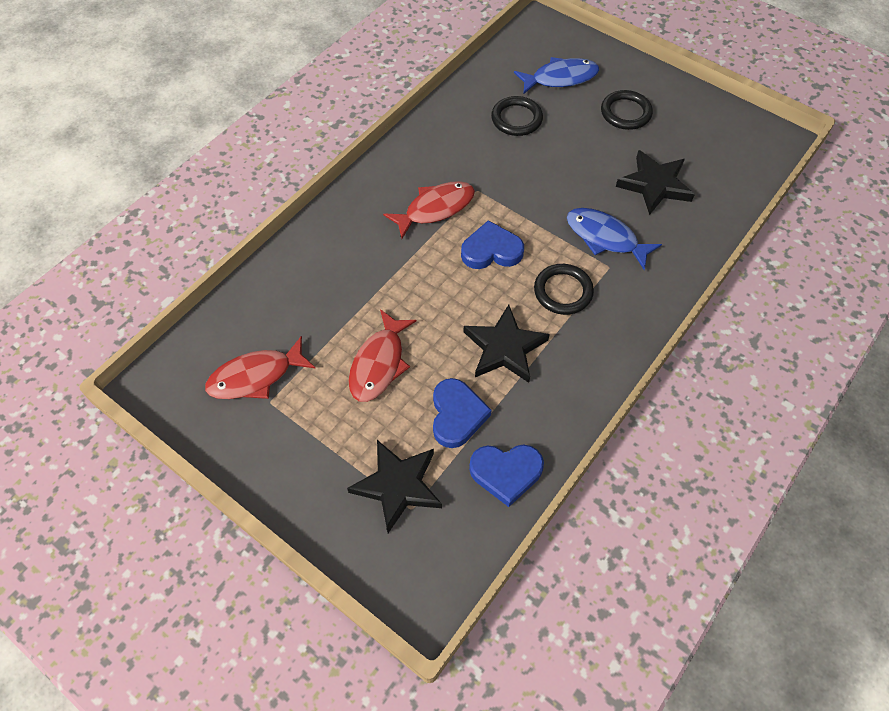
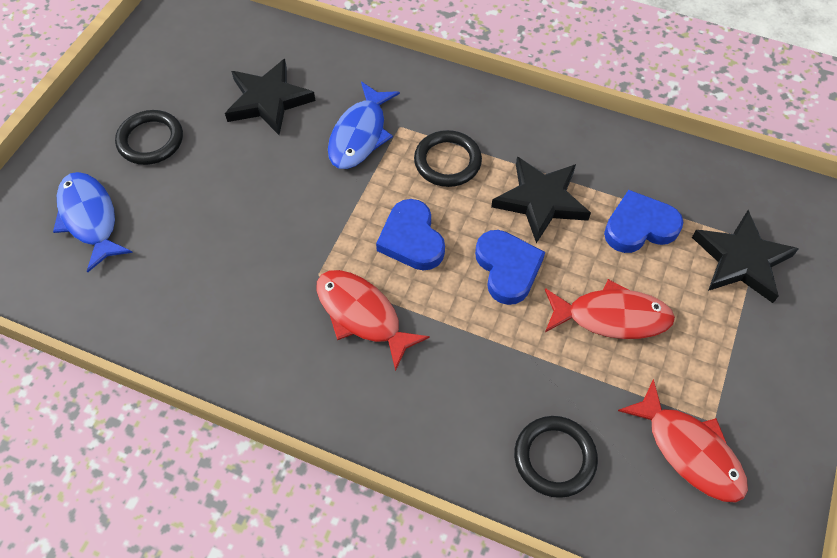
camera: 105 degrees left, 0 degrees up
blue heart [469,445,544,507] -> blue heart moved to [475,230,545,305]
black ring [491,96,543,136] -> black ring moved to [514,416,598,498]

